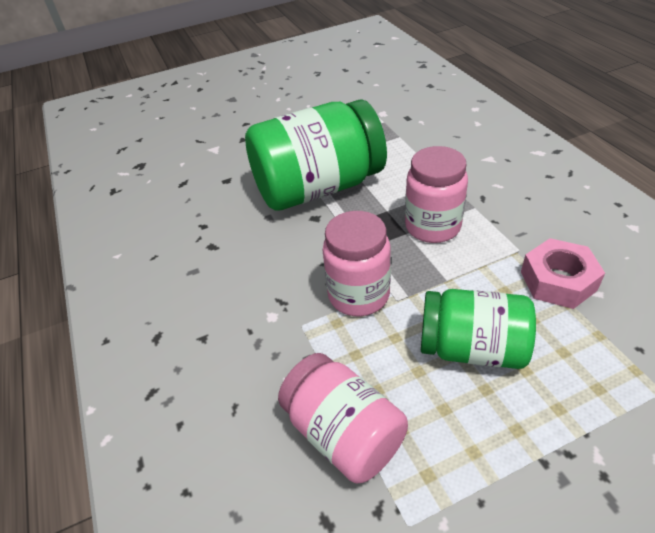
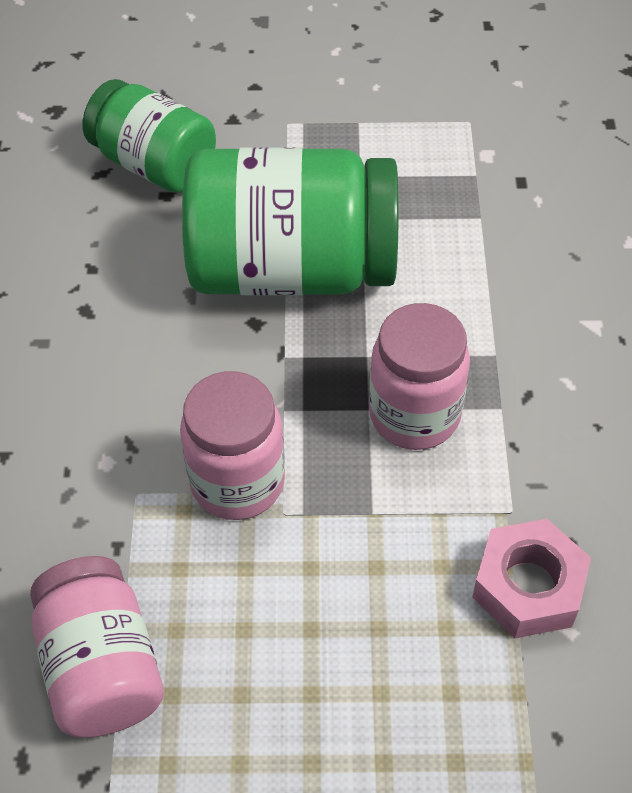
camera: 20 degrees right, 10 degrees up
green jar [421,289,536,369] -> green jar moved to [82,79,216,193]

